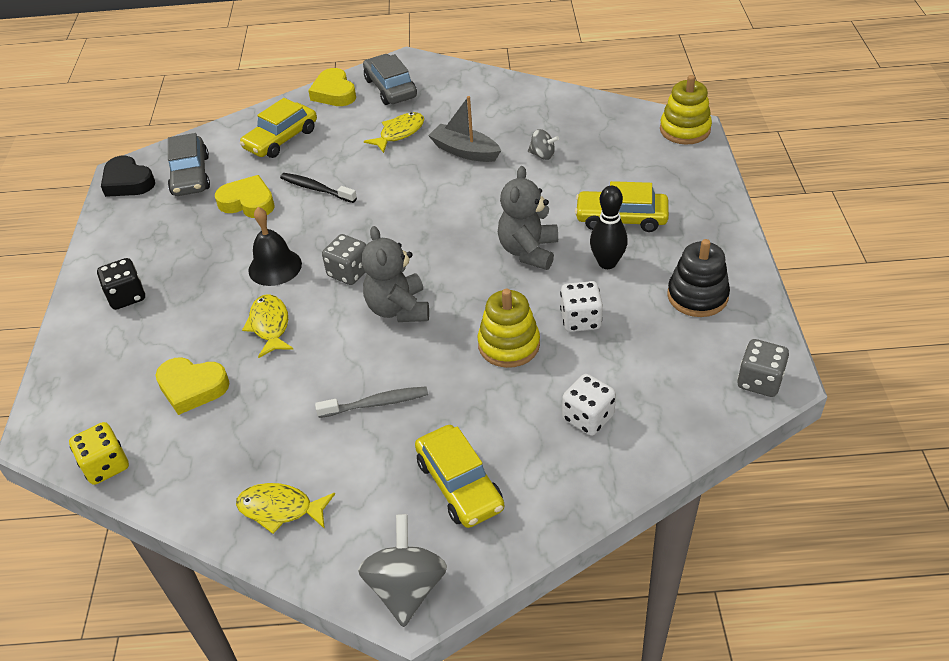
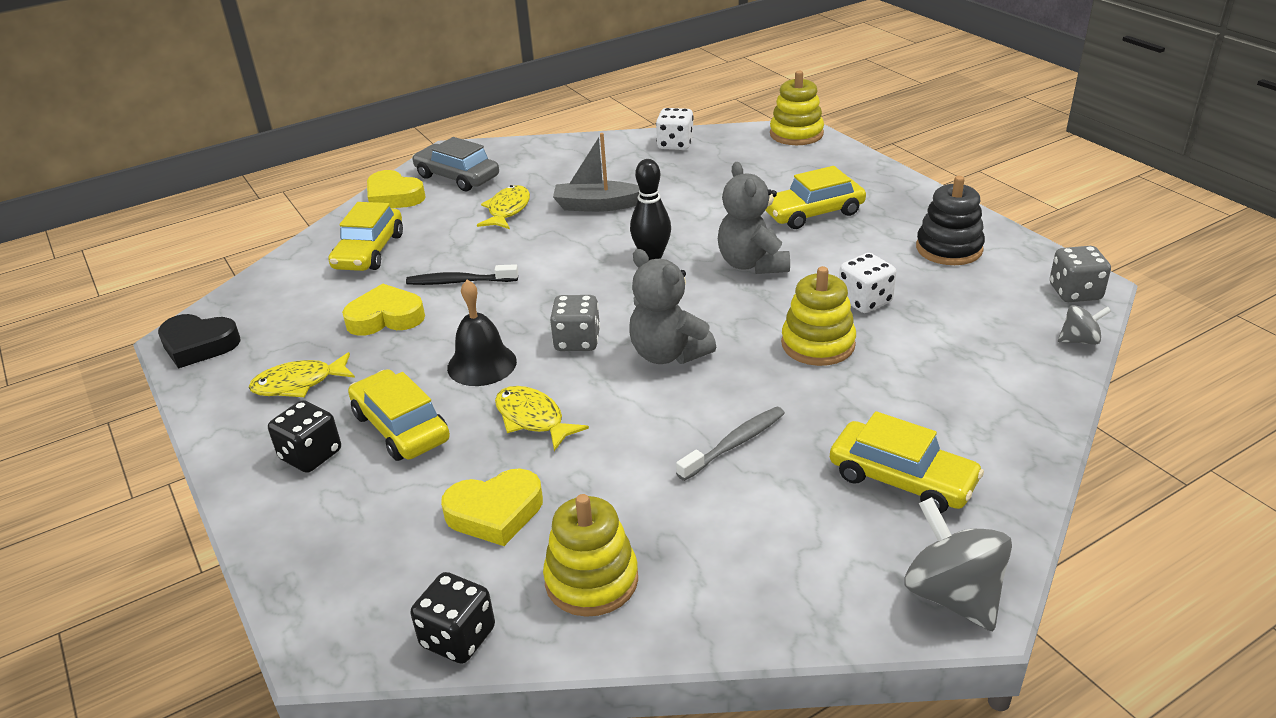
camera: 30 degrees left, 10 degrees down
yellow dice [69,422,129,485] -> black dice [410,572,495,664]
grey car [168,133,210,196] -> none
yellow fish [236,483,335,534] -> yellow fish moved to [248,352,355,397]
grey spinning top [528,129,559,160] -> grey spinning top moved to [1058,305,1111,345]
white dice [562,374,616,436] -> white dice moved to [656,108,694,150]
black bowling pin [590,186,628,269] -> black bowling pin moved to [630,159,671,260]
none -> yellow car [348,369,450,461]
none -> yellow stacking toy [543,494,638,617]

